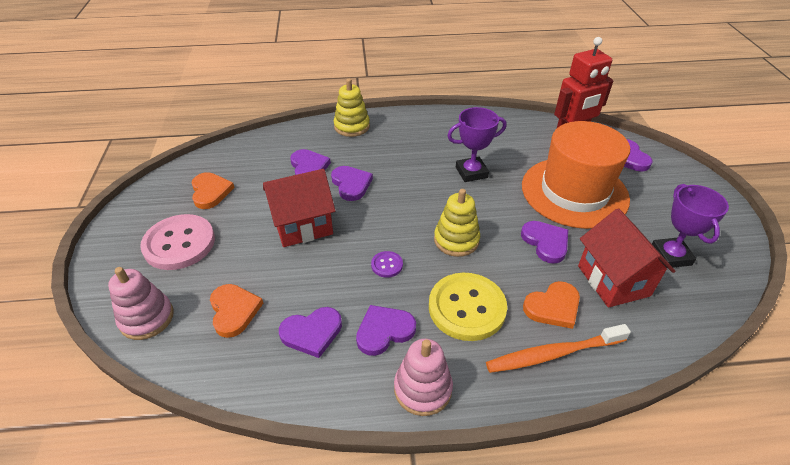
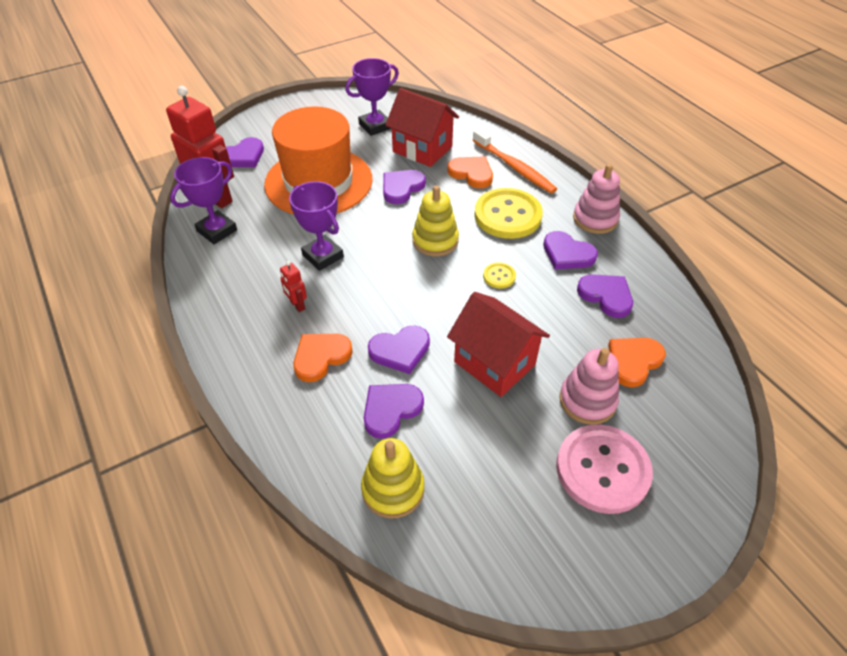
camera: 115 degrees left, 5 degrees up
pink stacking toy [108,267,174,340] -> pink stacking toy moved to [559,348,619,425]
orange heart [191,172,235,209] -> orange heart moved to [293,334,353,382]
purple heart [331,166,373,201] -> purple heart turned 150 degrees counterclockwise [368,326,430,374]
yellow stacking toy [334,79,370,137] -> yellow stacking toy moved to [361,438,425,518]
purple button [371,251,403,278] -> yellow button [483,262,516,288]
red house [578,208,675,308] -> red house turned 75 degrees clockwise [385,88,459,167]
none -> purple trophy [170,157,237,244]
none -> red robot [280,261,307,312]

